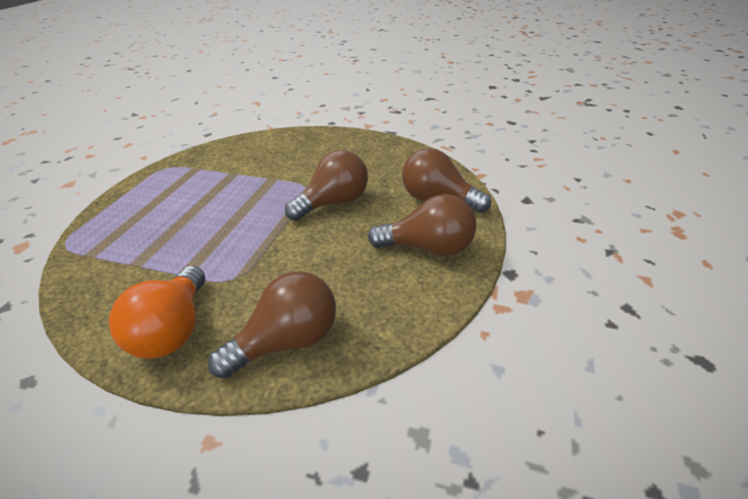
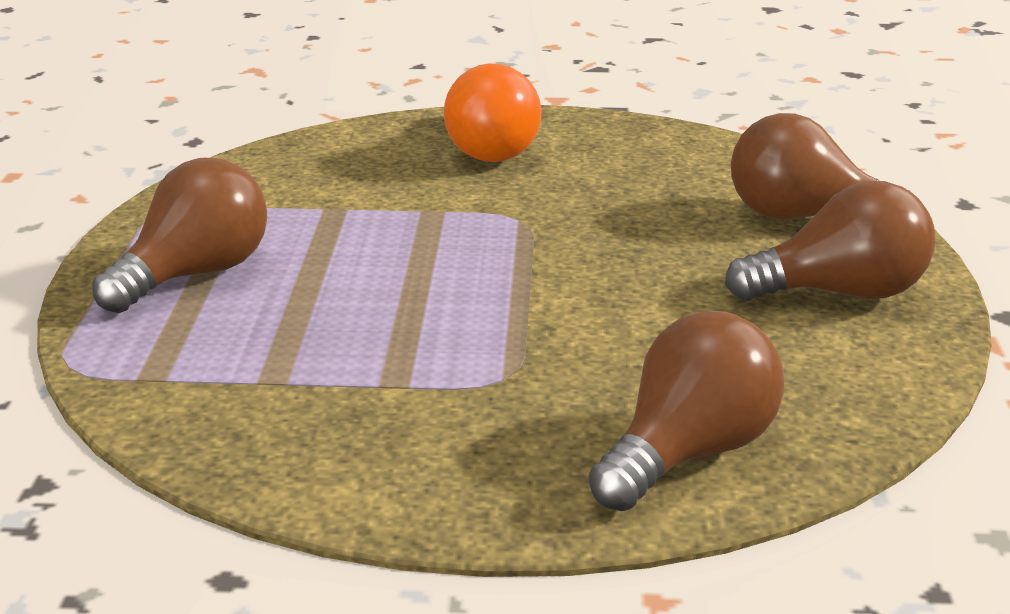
camera: 15 degrees left, 10 degrees down
orange light bulb [109,266,205,359] -> orange light bulb moved to [444,63,542,162]
brown light bulb [285,150,368,221] -> brown light bulb moved to [92,158,267,313]

